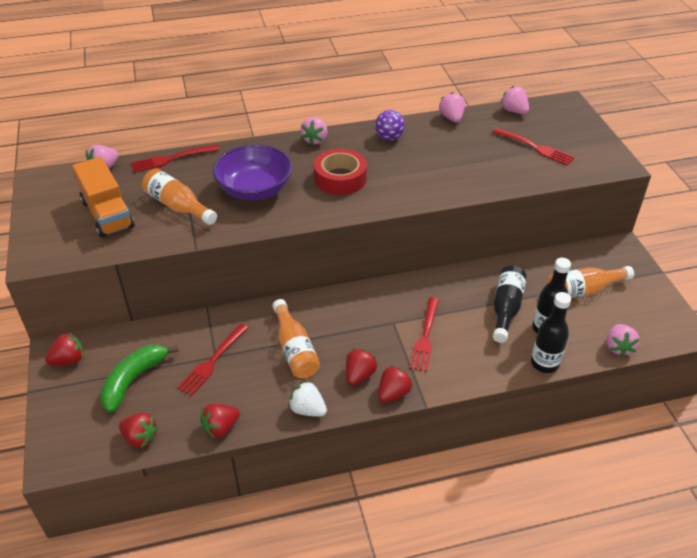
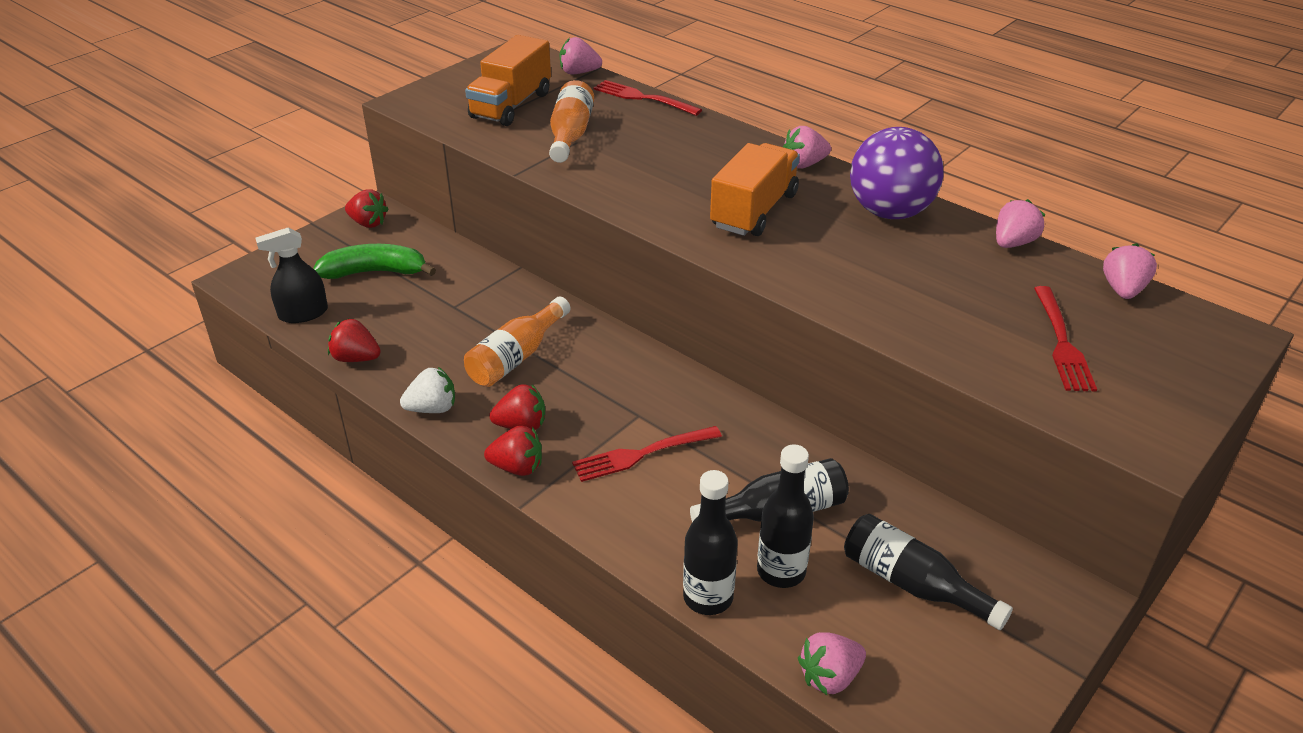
camera: 55 degrees right, 5 degrees down
red strawberry [119,413,159,448] -> black spray bottle [255,227,328,323]
red fork [177,323,249,396] -> none
purple bowl [213,145,292,200] -> none
white strawberry [288,381,327,417] -> white strawberry turned 75 degrees clockwise [400,367,455,413]
red tape [314,148,367,195] -> orange truck [710,143,800,236]
purple ball [375,110,405,141] -> purple ball [850,127,943,219], size x1.83
orange bottle [546,266,634,298] -> black bottle [844,514,1013,630]

